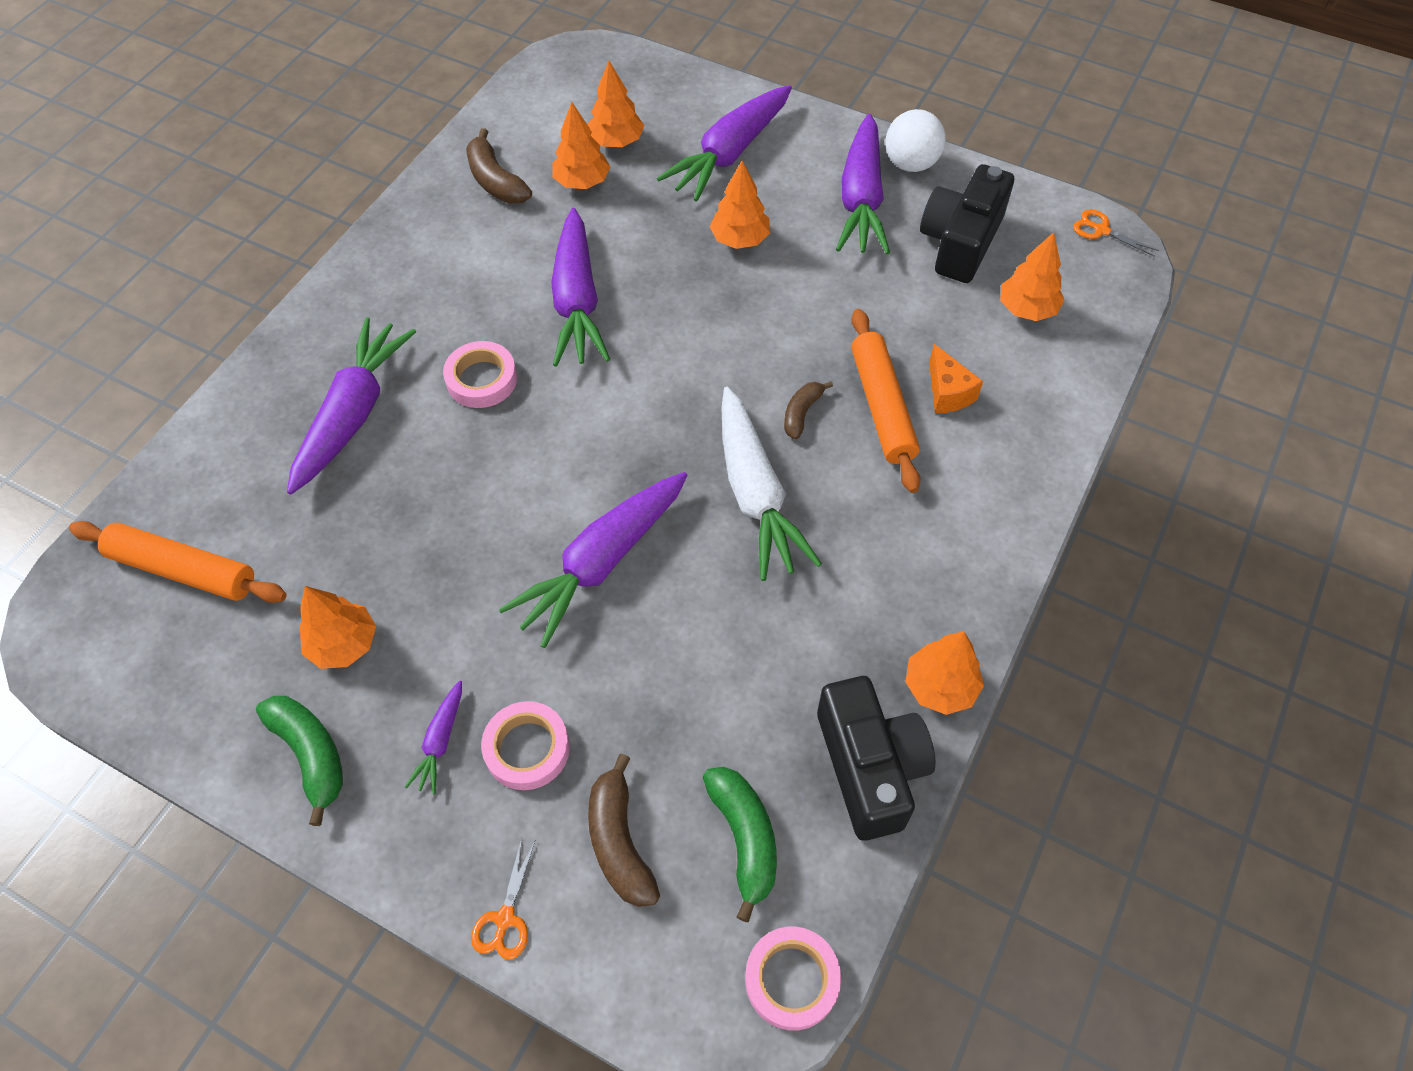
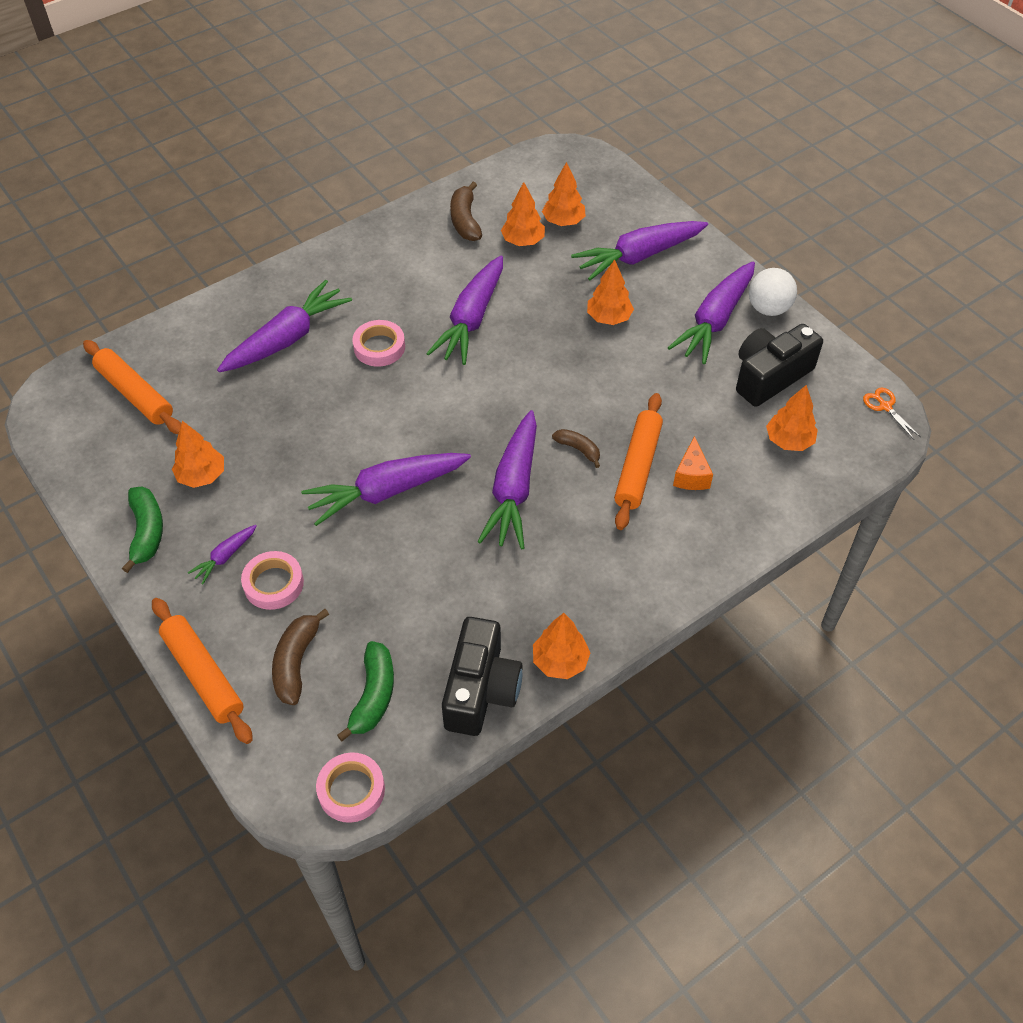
camera: 25 degrees right, 5 degrees down
orange scissors [471,838,535,960] -> orange rolling pin [152,598,253,744]
white carrot [721,387,822,581] -> purple carrot [477,410,537,549]
brown banana [784,381,833,439] -> brown banana turned 75 degrees clockwise [552,429,600,468]

